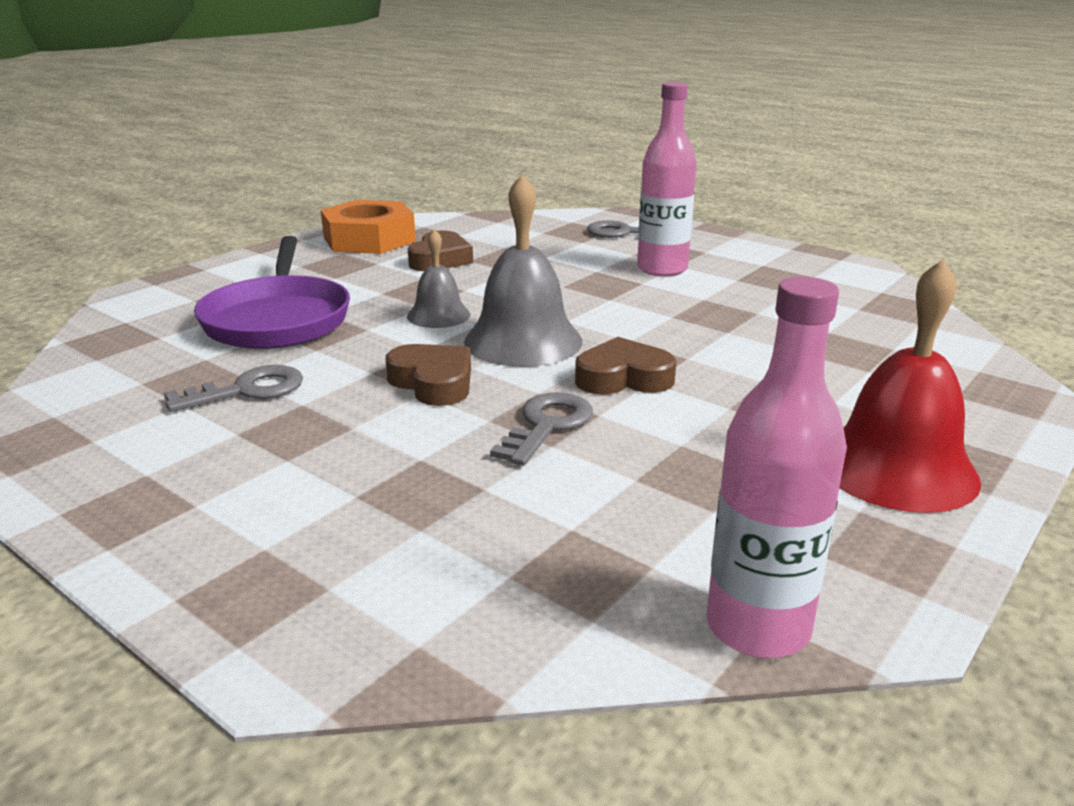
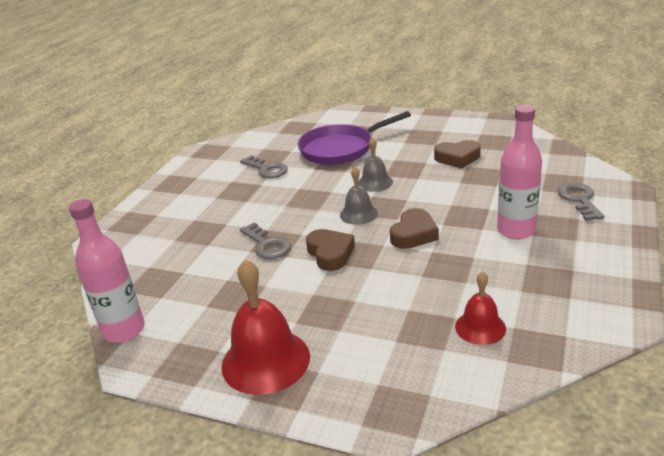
camera: 75 degrees right, 5 degrees up
orange nut [321,200,416,254] -> none
brown heart [386,344,471,406] -> brown heart moved to [390,208,439,249]
grey bell [464,174,582,367] -> grey bell [340,167,378,225], size x0.57
grey key [490,392,593,466] -> grey key turned 45 degrees clockwise [240,222,291,259]
none -> red bell [455,272,506,345]

